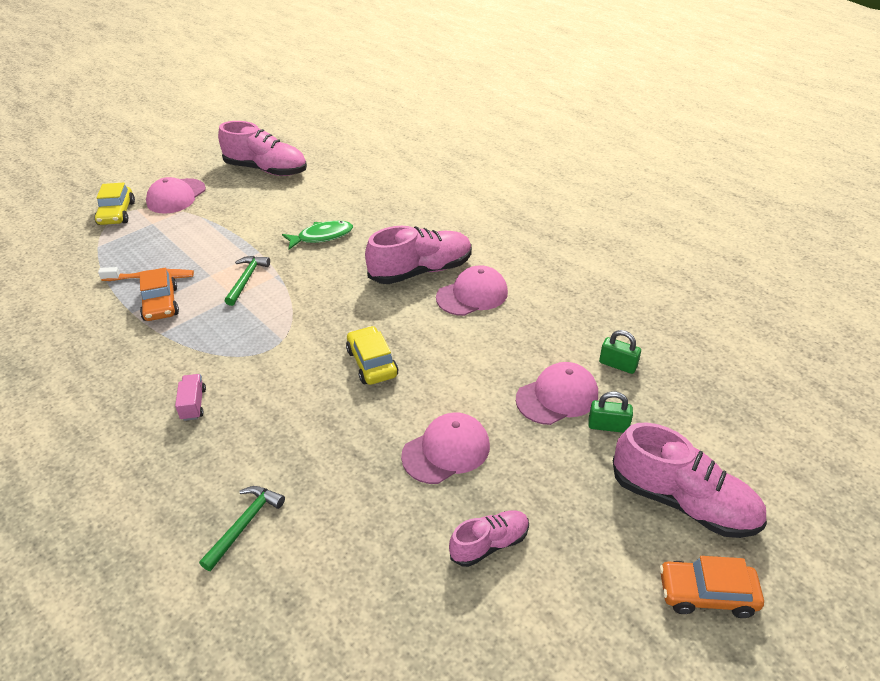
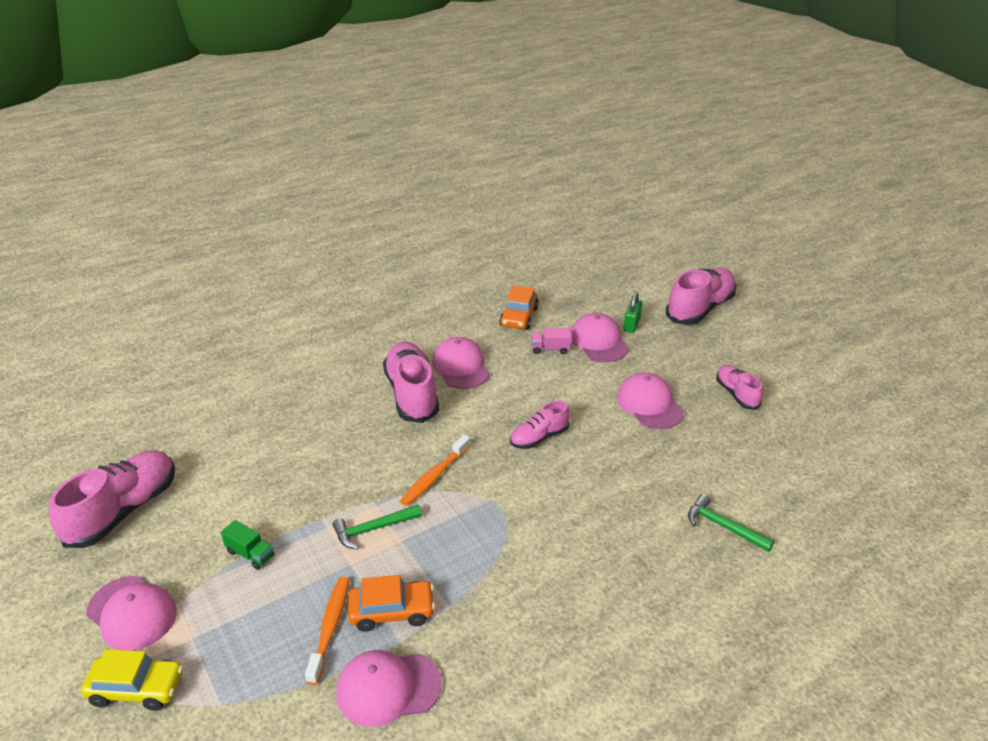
camera: 80 degrees left, 5 degrees down
pink truck [175,374,206,421] -> pink truck moved to [531,328,571,354]
green hammer [225,256,270,306] -> green hammer turned 45 degrees counterclockwise [332,505,422,549]
green fish [282,221,353,250] -> none
yellow car [346,326,398,385] -> pink shoe [510,401,570,449]
green padlock [599,330,641,374] -> none
orange car [659,556,764,618] -> orange car moved to [500,285,539,330]
none -> green truck [221,520,274,570]
none -> pink cap [336,650,442,727]
none -> orange toothbrush [400,435,471,506]

